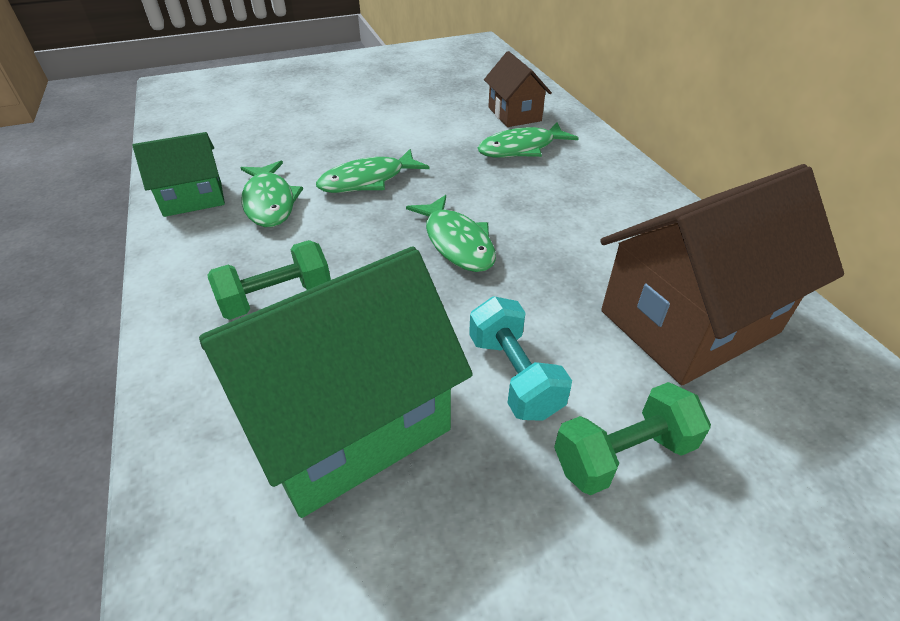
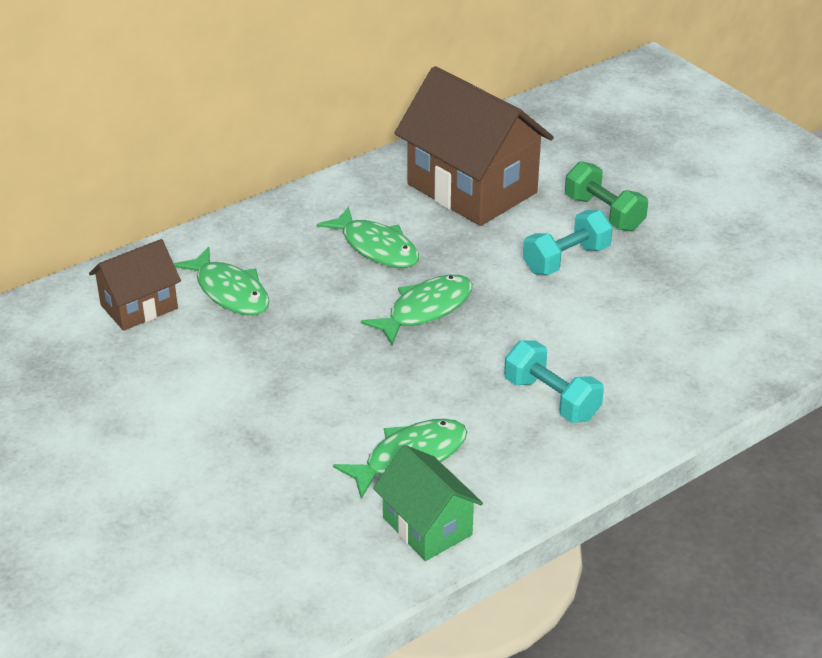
camera: 105 degrees left, 5 degrees down
green house [199,247,473,518] -> none
green dumbbell [207,240,331,320] -> turquoise dumbbell [504,340,604,423]
green fish [316,149,429,193] -> green fish moved to [317,206,419,268]

